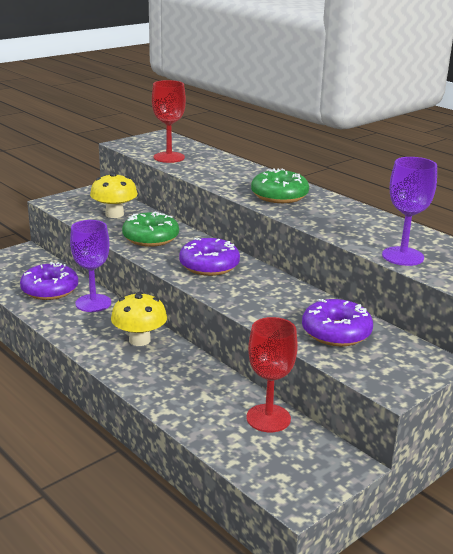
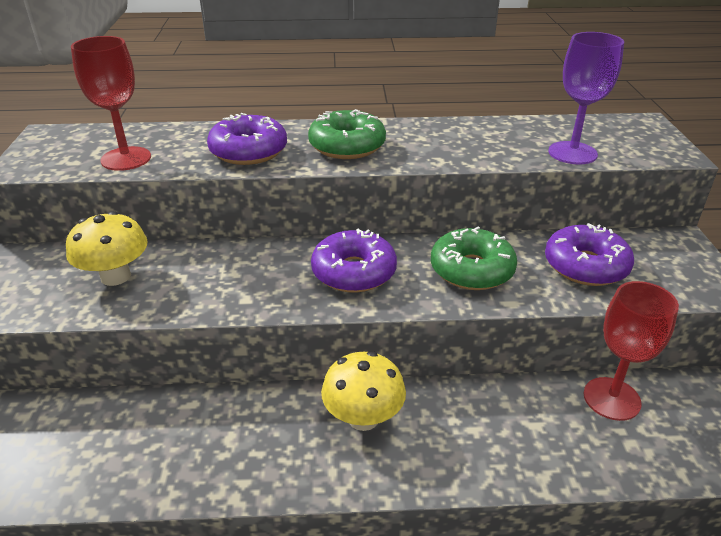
camera: 50 degrees left, 10 degrees up
purple donut [20,262,78,300] -> purple donut moved to [207,113,287,165]
purple goblet [70,220,111,312] -> none
green donut [122,212,179,247] -> green donut moved to [431,227,517,290]

